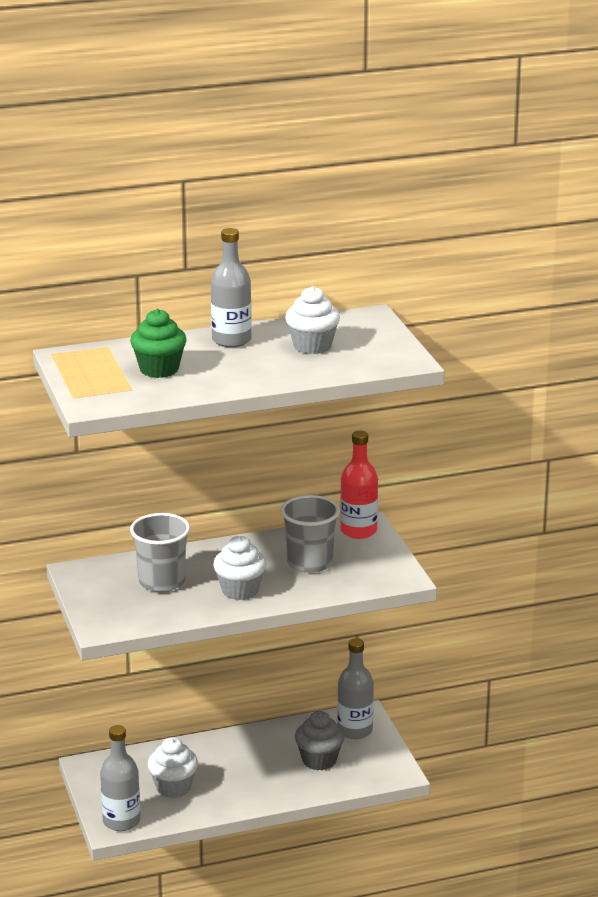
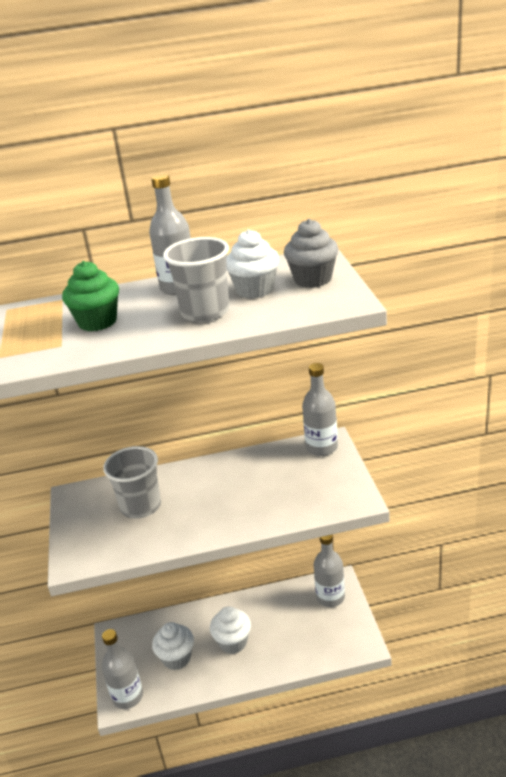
camera: 10 degrees right, 5 degrees up
white cupcake [213,536,267,600] -> white cupcake moved to [210,606,251,654]
grey cup [281,495,340,573] -> grey cup moved to [163,237,230,322]
grey cupcake [295,711,344,770] -> grey cupcake moved to [284,219,339,288]
red bottle [340,431,378,539] -> grey bottle [302,363,338,456]

